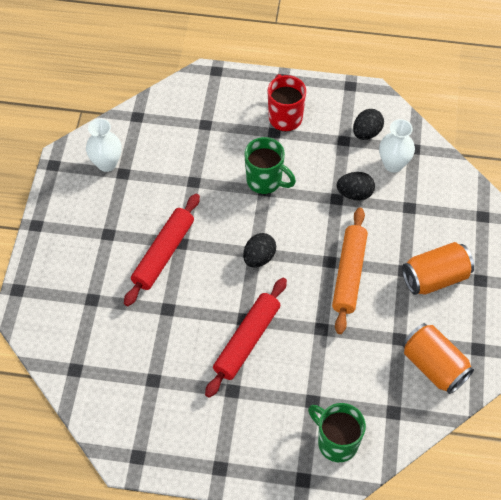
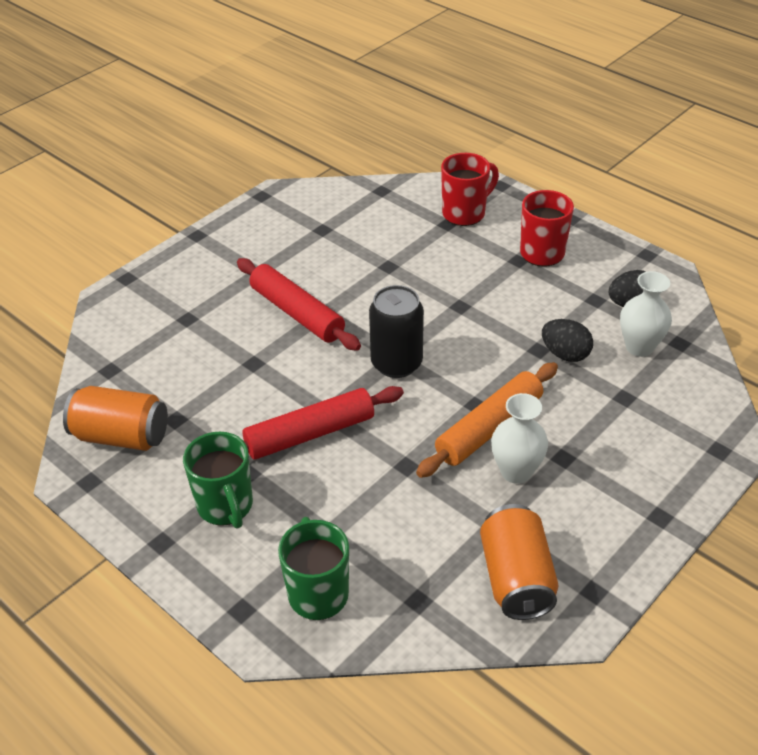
camera: 35 degrees right, 15 degrees down
white vase [86,119,121,172] -> white vase moved to [491,393,548,484]
red rolling pin [124,194,200,306] -> red rolling pin turned 75 degrees clockwise [237,258,361,351]
black egg [243,233,276,267] -> black can [369,285,424,378]
green mug [244,137,296,194] -> green mug moved to [183,432,253,529]
orange can [402,242,474,295] -> orange can moved to [63,386,168,451]
none -> red mug [441,153,499,226]

